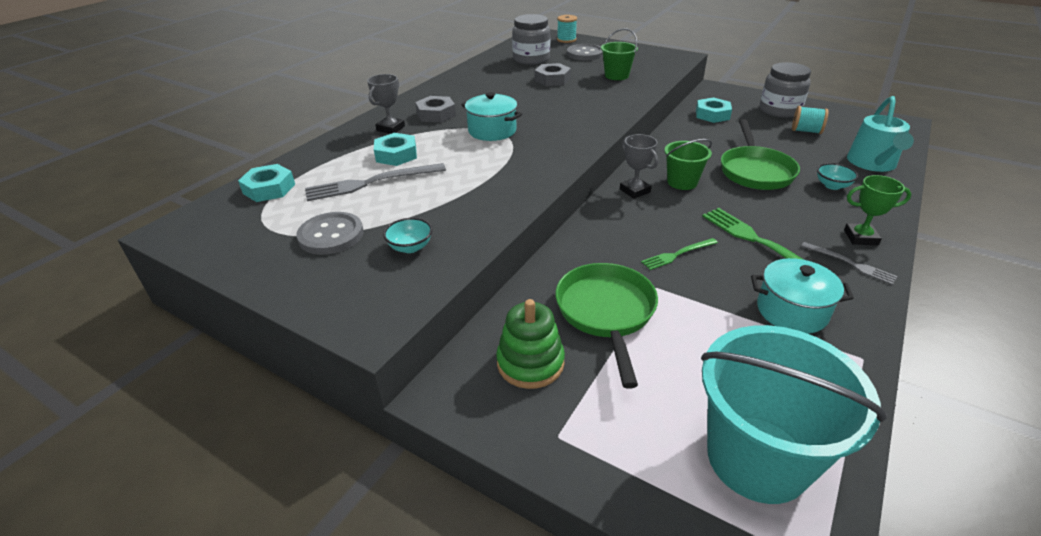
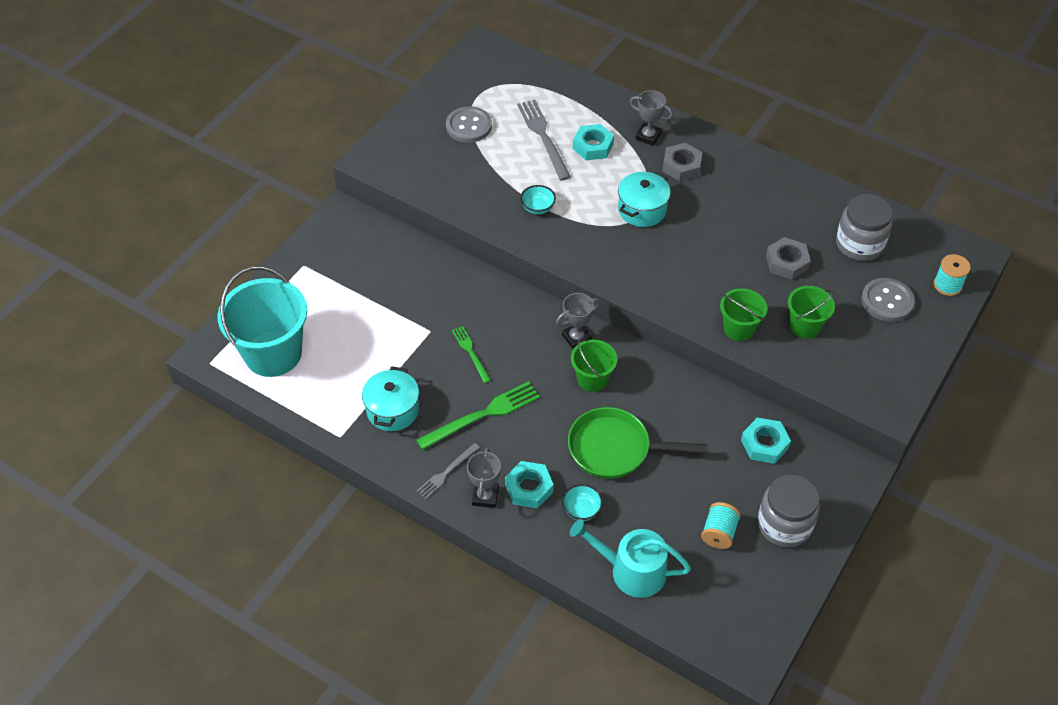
camera: 90 degrees right, 15 degrees up
turquoise nut [238,164,295,202] -> turquoise nut moved to [505,461,554,509]
turquoise bowl [383,218,432,253] -> turquoise bowl moved to [520,185,556,214]
green stacking toy [496,299,565,389] -> none
green pan [555,263,658,389] -> none
green trophy [844,175,911,245] -> grey trophy [467,448,501,508]
none -> green bucket [720,288,767,341]

